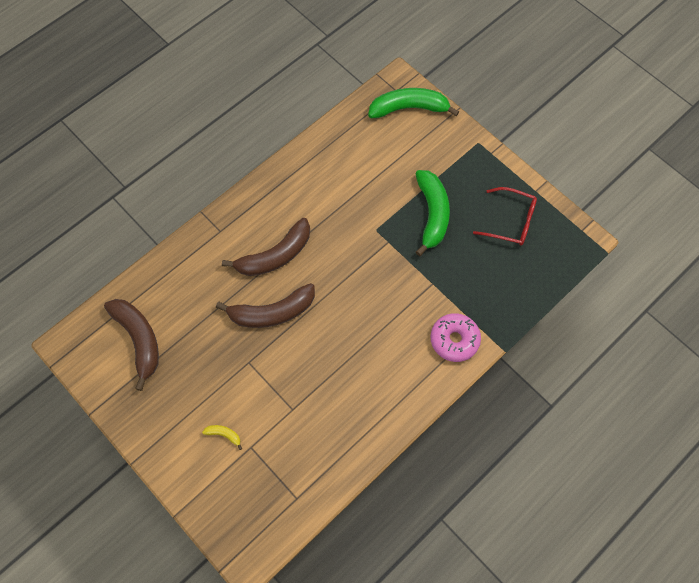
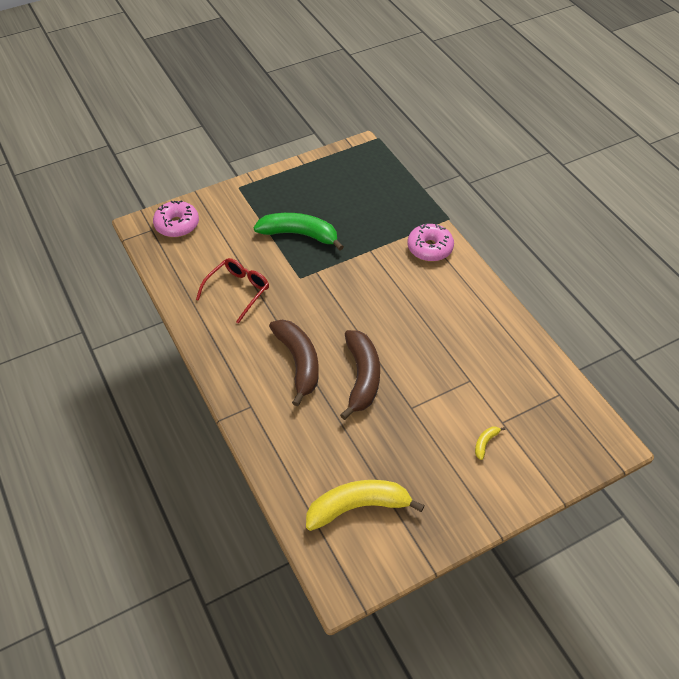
camera: 75 degrees left, 15 degrees down
brown banana [104,299,159,391] -> yellow banana [306,480,425,531]
green banana [368,88,459,118] -> pink donut [153,200,199,237]
red glasses [473,187,537,246] -> red glasses moved to [196,258,269,324]

